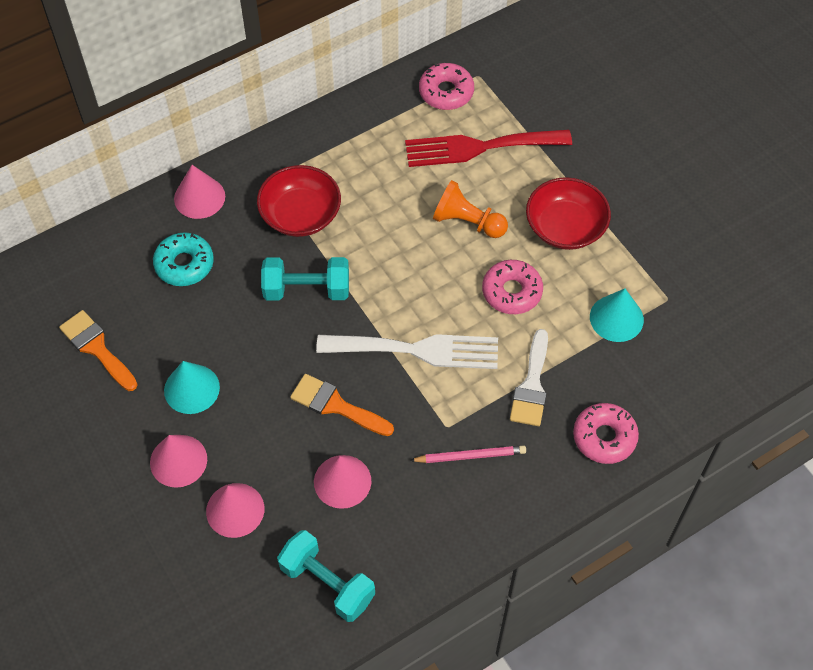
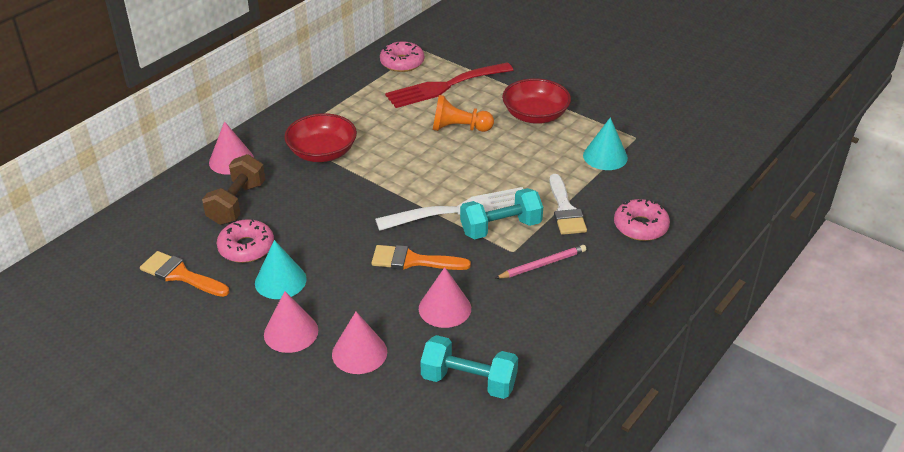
camera: 20 degrees left, 20 degrees down
turquoise donut [153,232,214,286] -> brown dumbbell [202,154,265,225]
turquoise dumbbell [261,257,349,301] -> turquoise dumbbell moved to [460,188,543,239]
pink donut [482,260,543,314] -> pink donut moved to [217,219,274,263]

